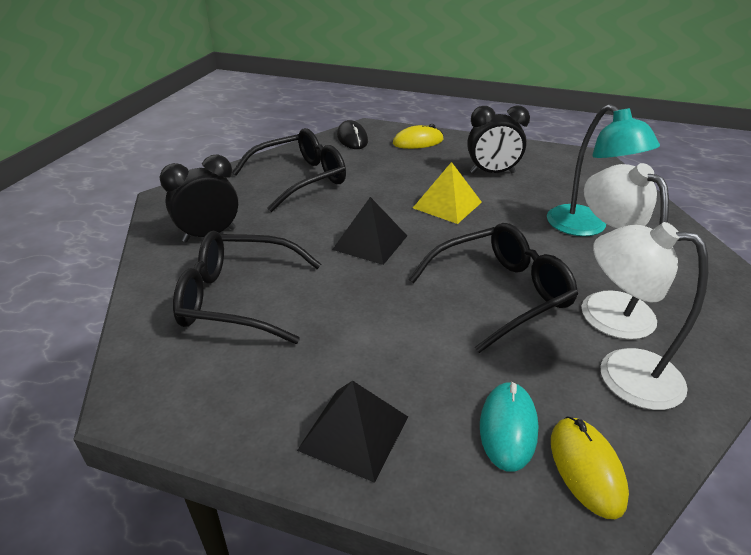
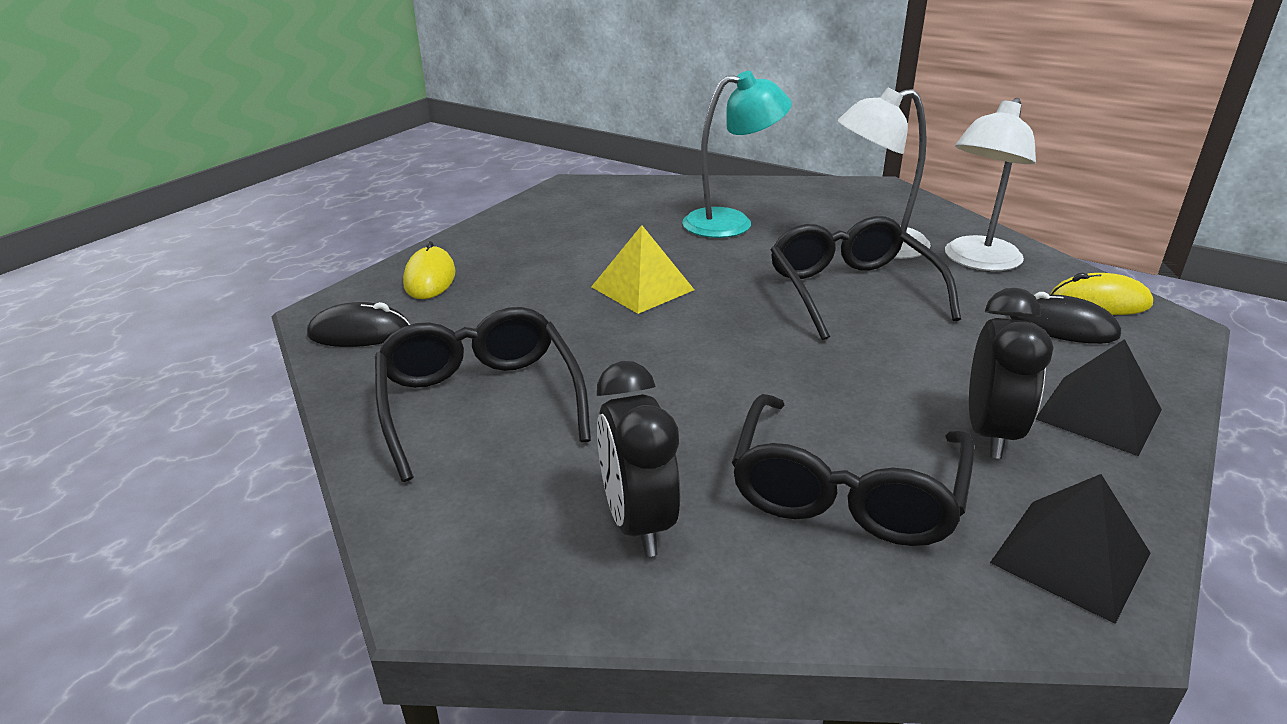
camera: 75 degrees left, 5 degrees down
black pyramid [332,197,407,265] -> black pyramid moved to [990,474,1150,624]
black clock [467,106,530,174] -> black clock moved to [969,288,1054,459]
turquoise mouse [480,382,539,472] -> black mouse [1010,292,1121,344]

